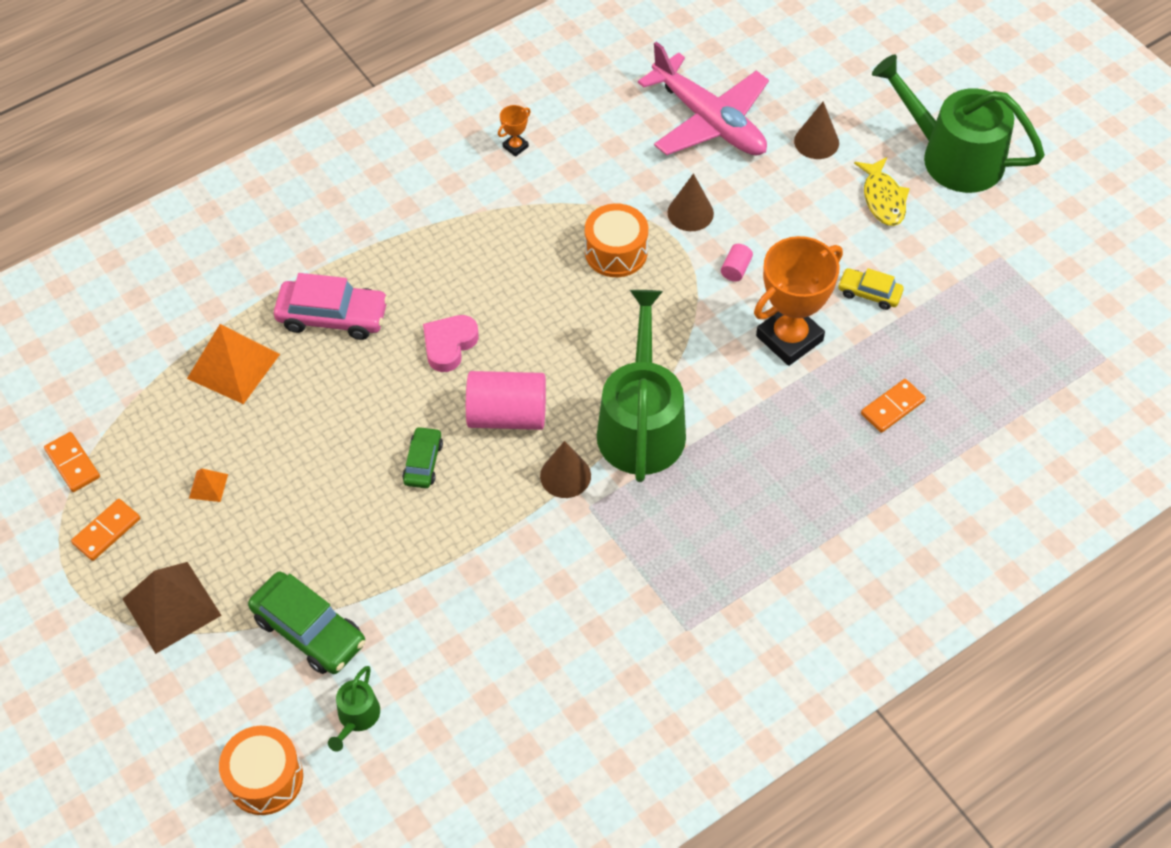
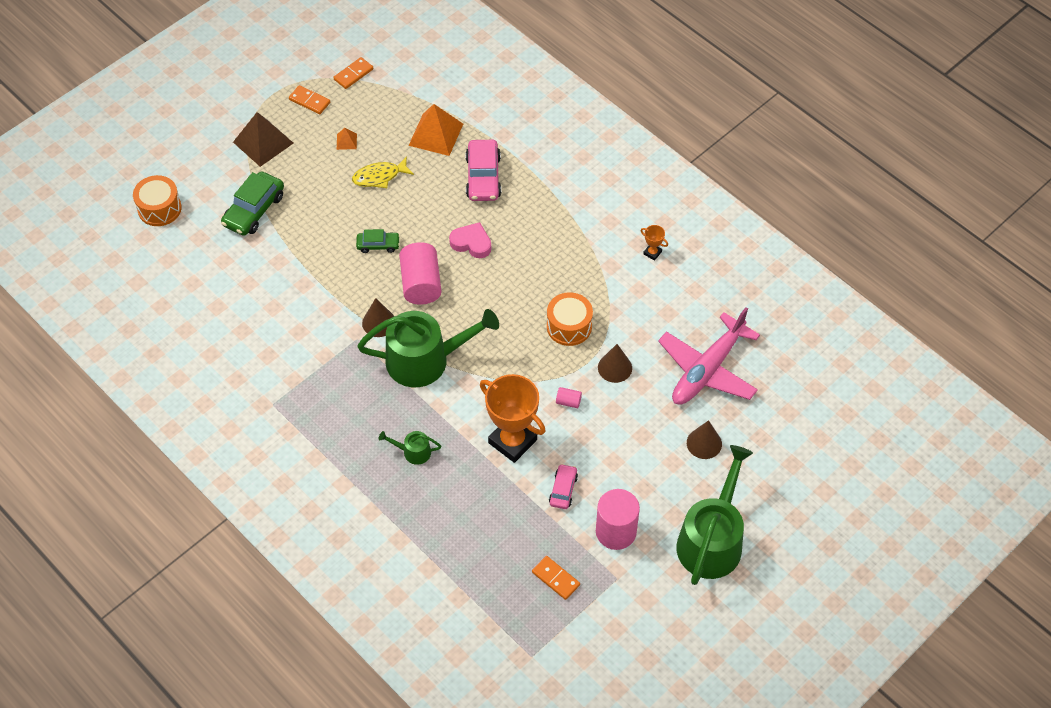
camera: 80 degrees right, 0 degrees up
green watering can [328,666,380,752] -> green watering can moved to [379,431,441,465]
yellow car [838,268,904,310] -> pink car [549,464,578,509]
yellow fish [854,157,910,226] -> yellow fish moved to [352,156,414,188]
orange domino [861,379,926,433] -> orange domino moved to [532,556,580,600]
none -> pink cylinder [596,489,640,550]

